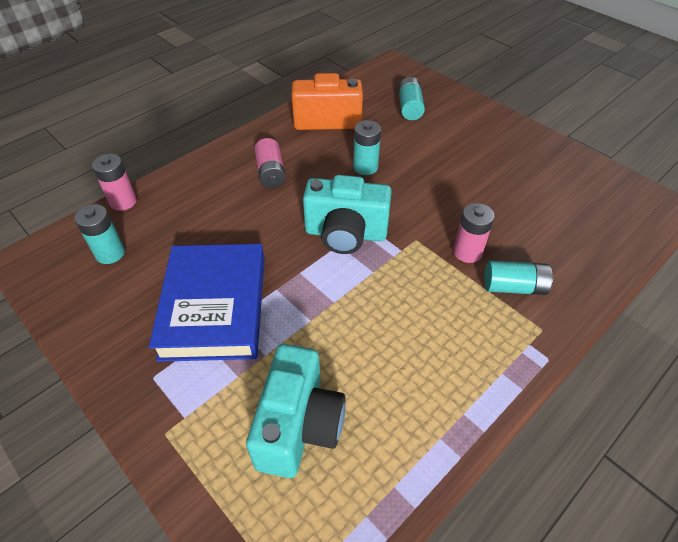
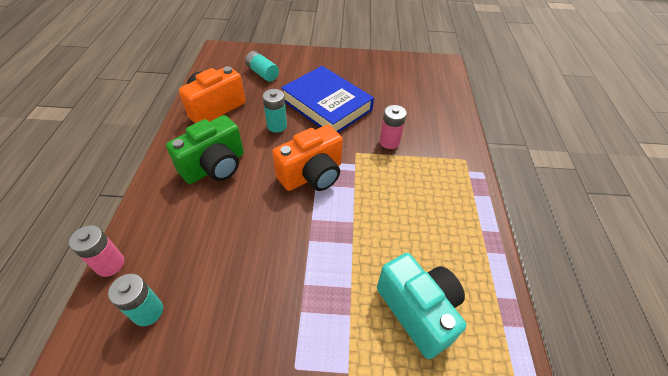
camera: 45 degrees left, 0 degrees up
blue book [149,244,265,362] -> blue book moved to [281,66,374,133]
pink battery [254,138,286,188] -> green camera [166,115,244,184]
turquoise camera [303,175,392,254] -> orange camera [272,125,343,191]
turquoise battery [484,261,553,295] -> none

